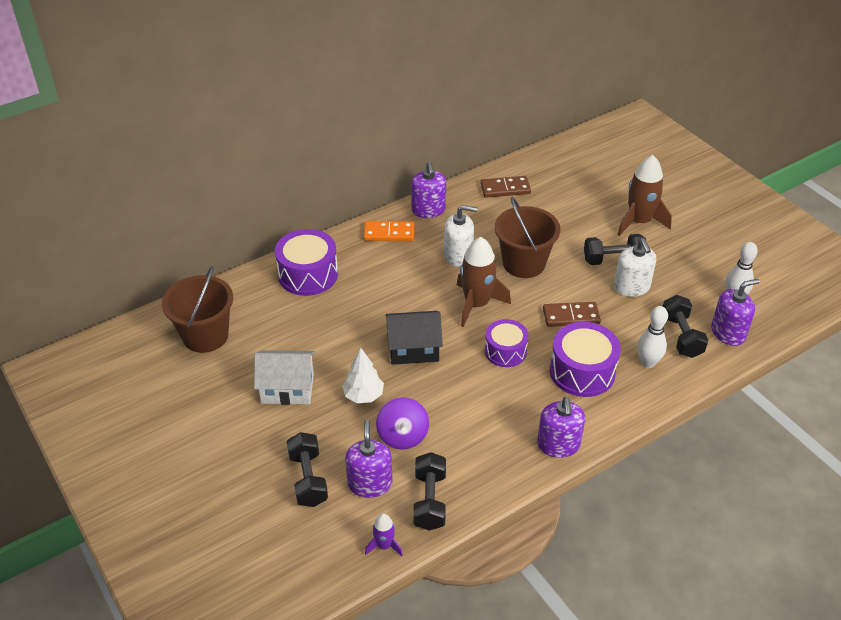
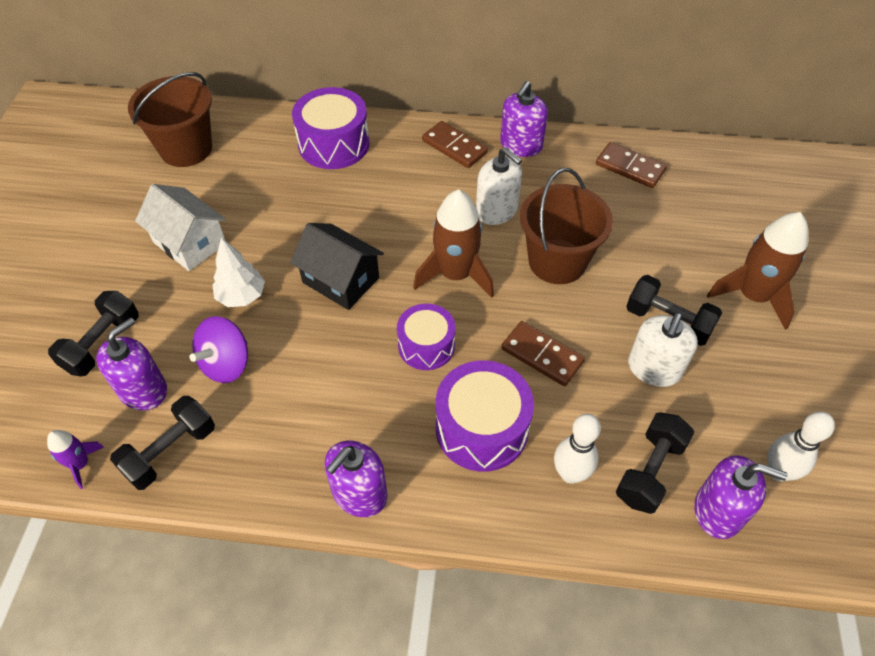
camera: 40 degrees right, 10 degrees up
orange domino [364,221,414,241] -> brown domino [422,121,488,168]

